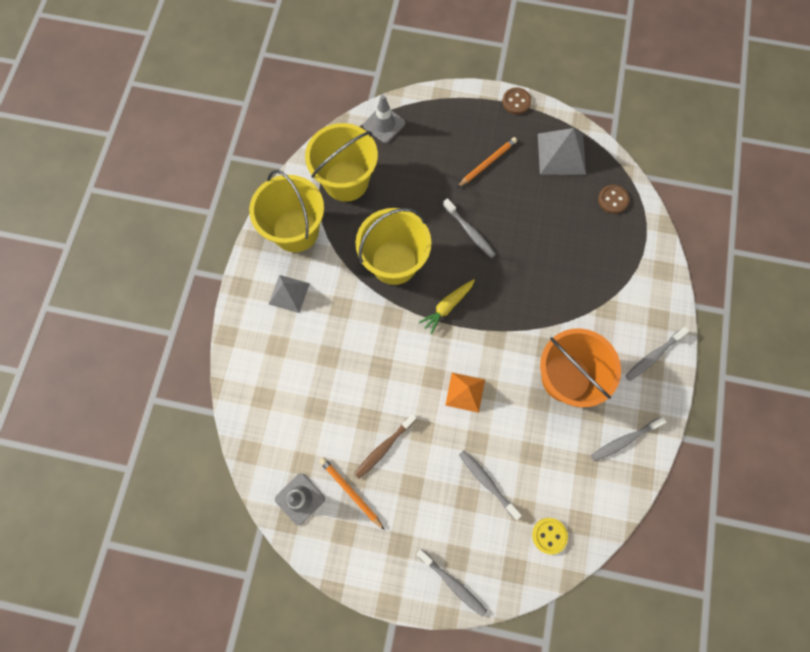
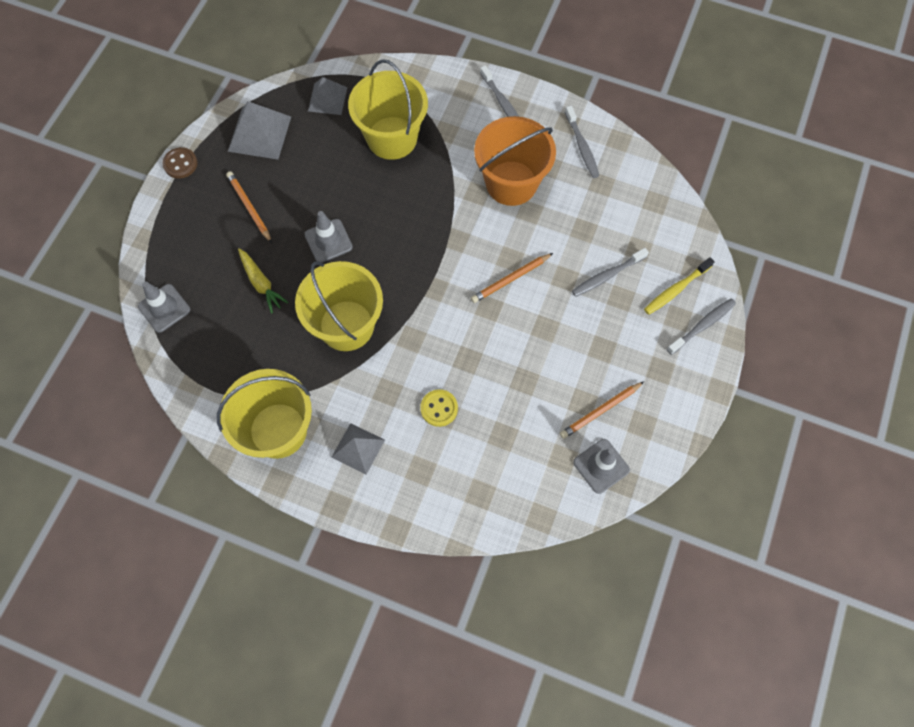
camera: 80 degrees left, 5 degrees down
yellow bucket [305,123,378,202] -> yellow bucket moved to [348,59,428,160]
brown toothbrush [354,414,417,479] -> none
yellow carrot [419,279,475,334] -> yellow carrot moved to [238,248,289,314]
grey toothbrush [443,198,496,258] -> grey traffic cone [305,211,353,263]
orange pyramid [445,373,485,413] -> orange pencil [471,253,553,303]
yellow button [532,518,568,555] -> yellow button moved to [420,389,458,427]
brown button [598,185,629,214] -> grey pyramid [308,77,347,115]
none -> yellow toothbrush [644,257,715,315]

